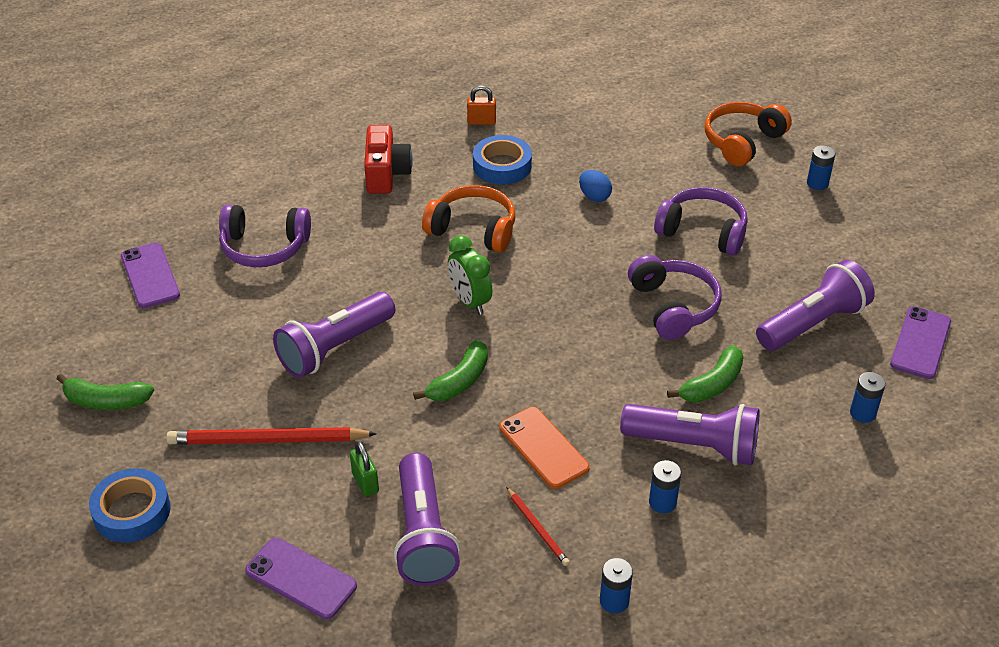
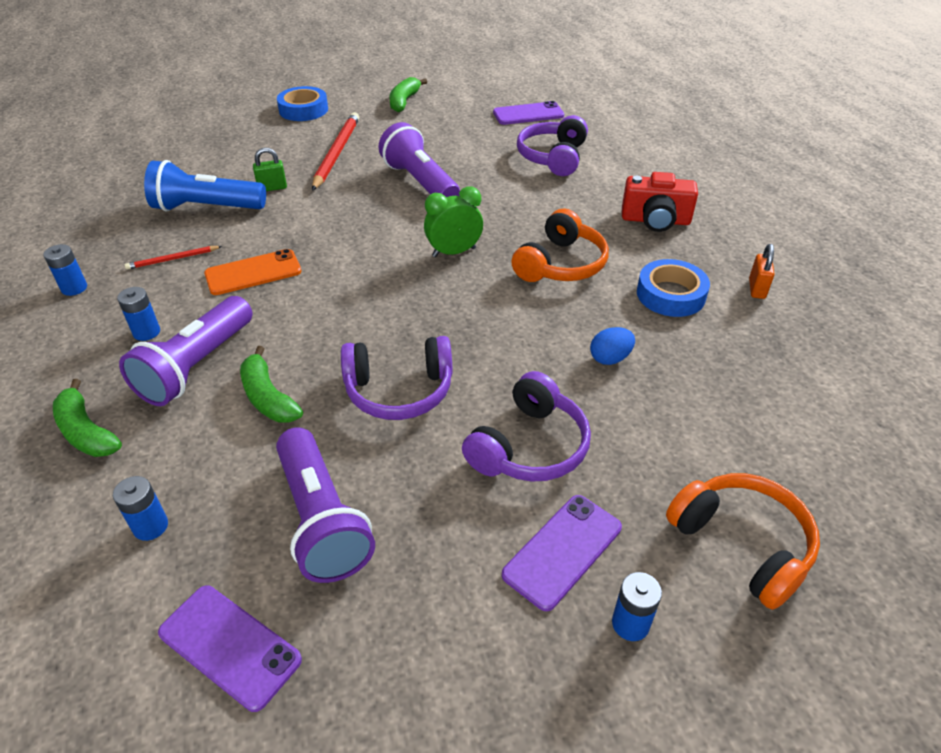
camera: 100 degrees right, 0 degrees up
purple phone [245,538,357,619] -> purple phone moved to [502,495,622,611]
purple flashlight [394,453,460,586] -> blue flashlight [144,160,266,211]
green banana [413,340,488,401] -> green banana moved to [53,379,122,457]

